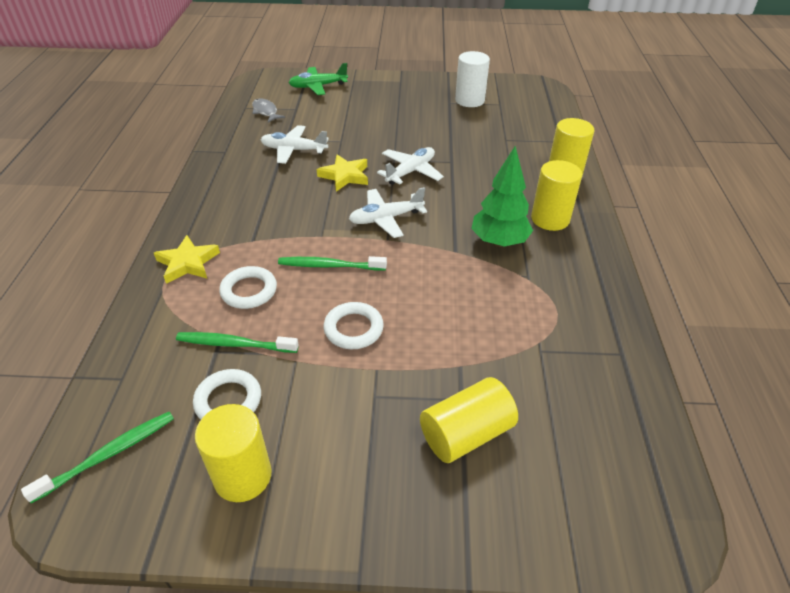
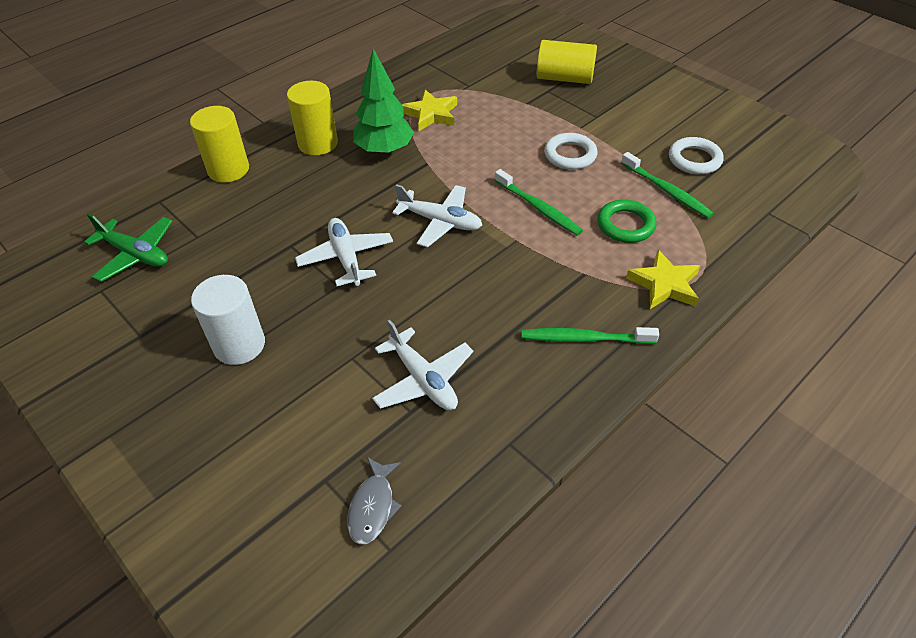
camera: 135 degrees left, 5 degrees up
green toothbrush [21,412,174,503] -> green toothbrush moved to [522,327,659,344]
yellow cylinder [195,404,272,502] -> none
white ring [219,266,277,309] -> green ring [597,199,656,243]
green plane [288,63,348,95] -> green plane moved to [84,214,173,282]
yellow star [317,154,368,191] -> yellow star moved to [402,90,457,131]
white plane [377,147,444,185] -> white plane turned 75 degrees clockwise [295,218,393,286]
white cylinder [455,51,490,107] -> white cylinder moved to [191,275,265,365]

